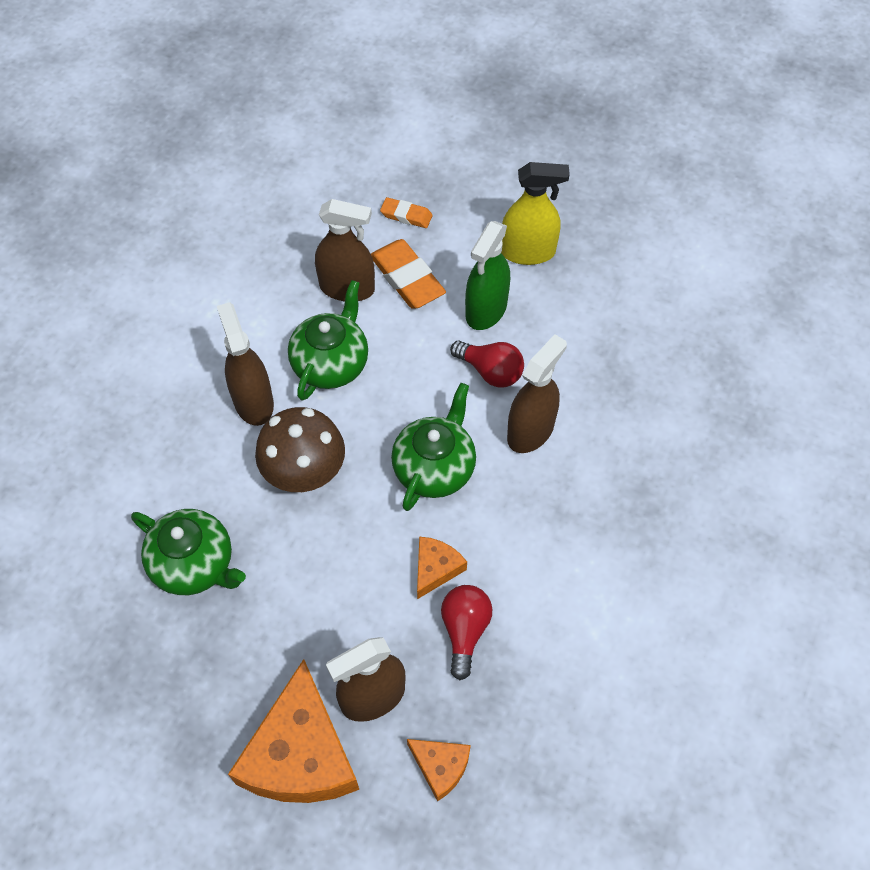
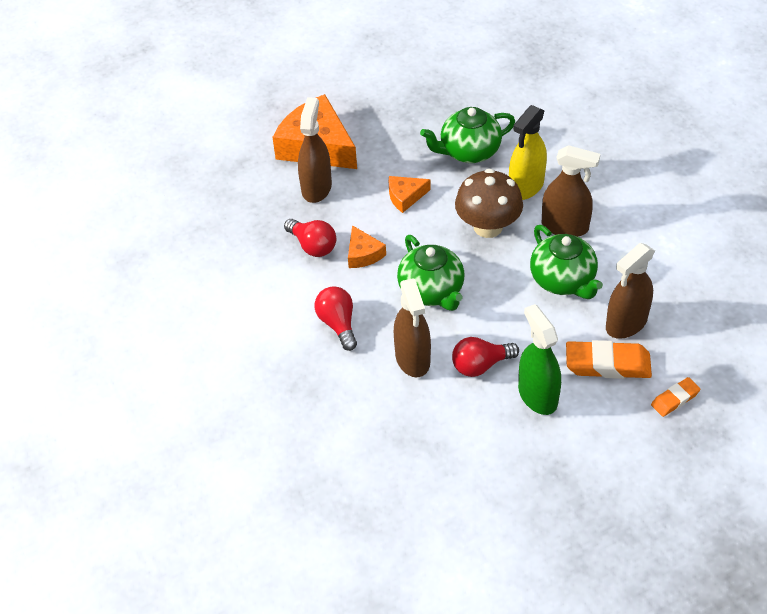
camera: 130 degrees right, 10 degrees down
orange cheese [407,739,471,802] -> orange cheese moved to [389,176,431,213]
yellow spray bottle [501,162,570,265] -> yellow spray bottle moved to [509,105,547,200]
none -> red light bulb [314,286,357,351]

